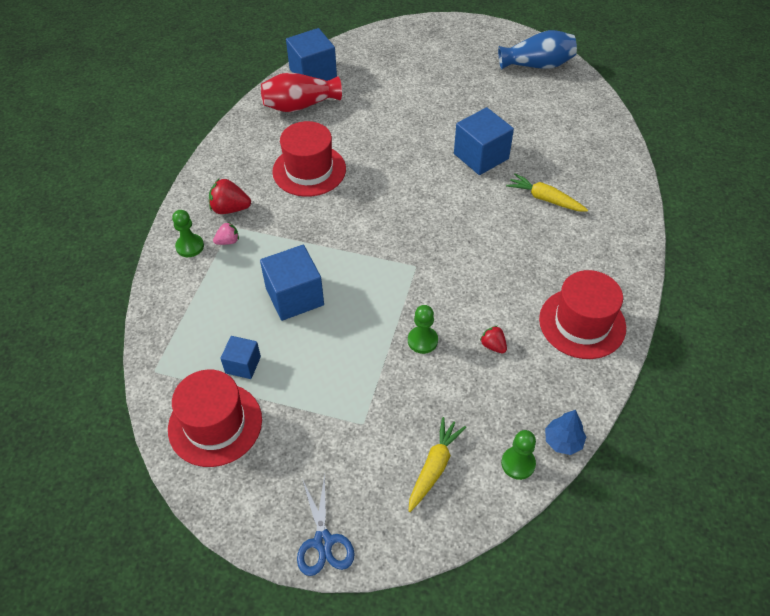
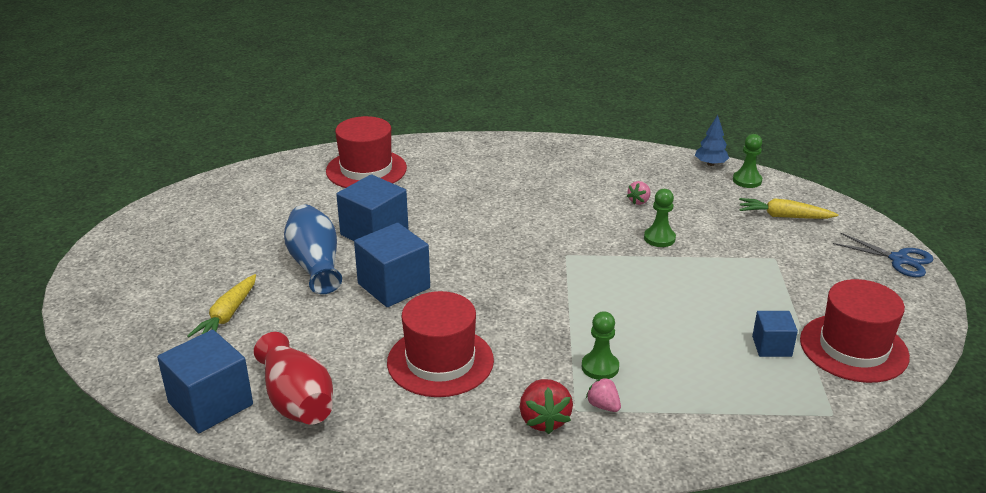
camera: 105 degrees left, 20 degrees down
green pawn [172,210,204,257] -> green pawn moved to [582,311,619,380]
blue cube [260,245,324,321] -> blue cube moved to [354,223,430,307]
blue scissors [297,474,355,576] -> blue scissors turned 60 degrees clockwise [833,233,933,277]
red strawberry [480,326,507,353] -> pink strawberry [627,181,651,205]
blue vase [498,30,577,69] -> blue vase moved to [284,205,342,294]
yellow carrot [506,173,588,212] -> yellow carrot moved to [187,274,256,337]
red hat [539,270,626,359] -> red hat moved to [326,116,407,188]

